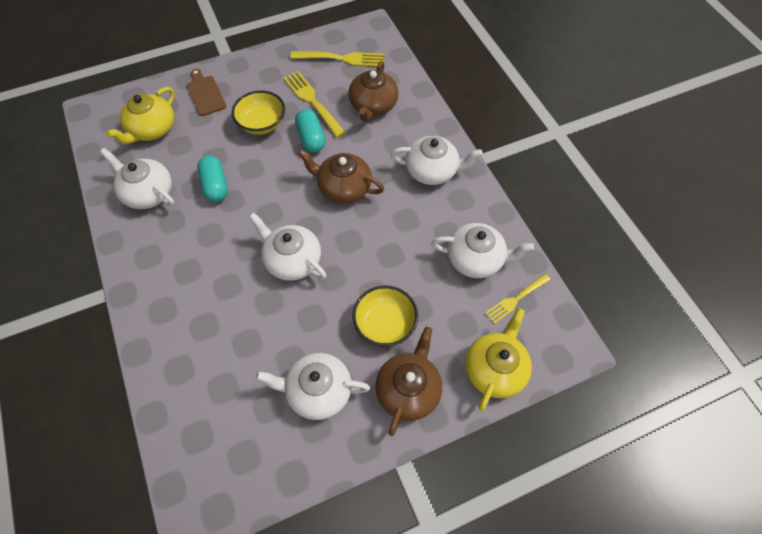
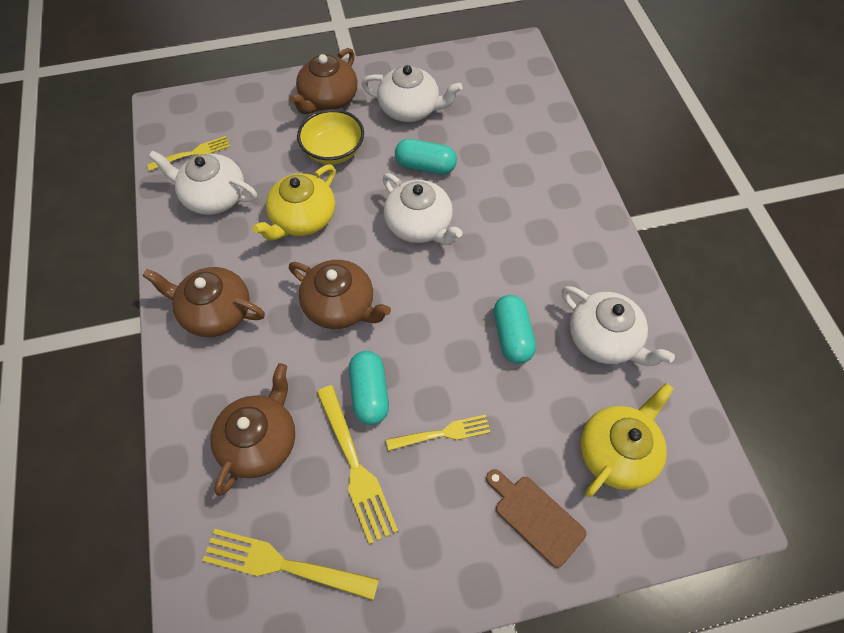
camera: 170 degrees left, 0 degrees up
brown cutting board [187,69,226,116] -> brown cutting board turned 150 degrees clockwise [486,469,587,568]
yellow bowl [232,90,285,135] -> yellow fork [386,415,490,451]
white teapot [390,136,483,185] -> brown teapot [142,267,265,337]
yellow teapot [465,308,532,411] -> yellow teapot moved to [253,165,335,241]
none -> turquoise capsule [395,139,457,175]

